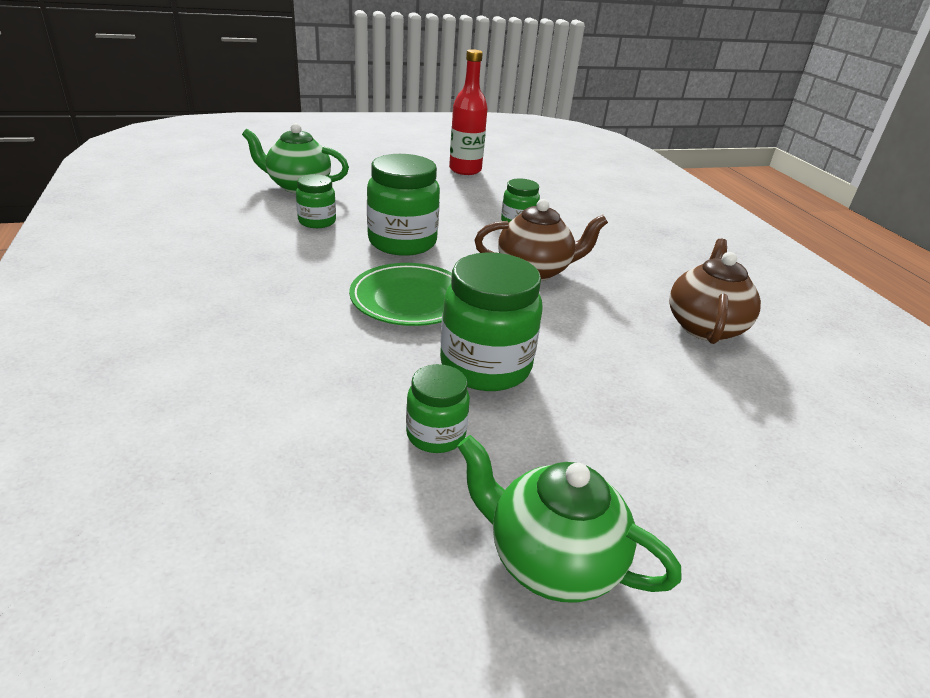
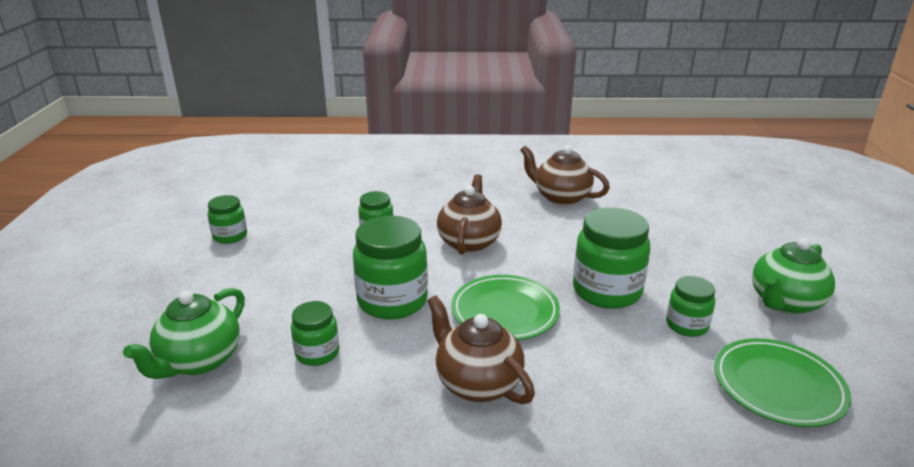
camera: 70 degrees left, 5 degrees down
red bottle [449,49,488,175] -> green jar [208,195,247,244]
none -> brown teapot [427,295,535,404]
none -> green plate [714,338,851,427]

